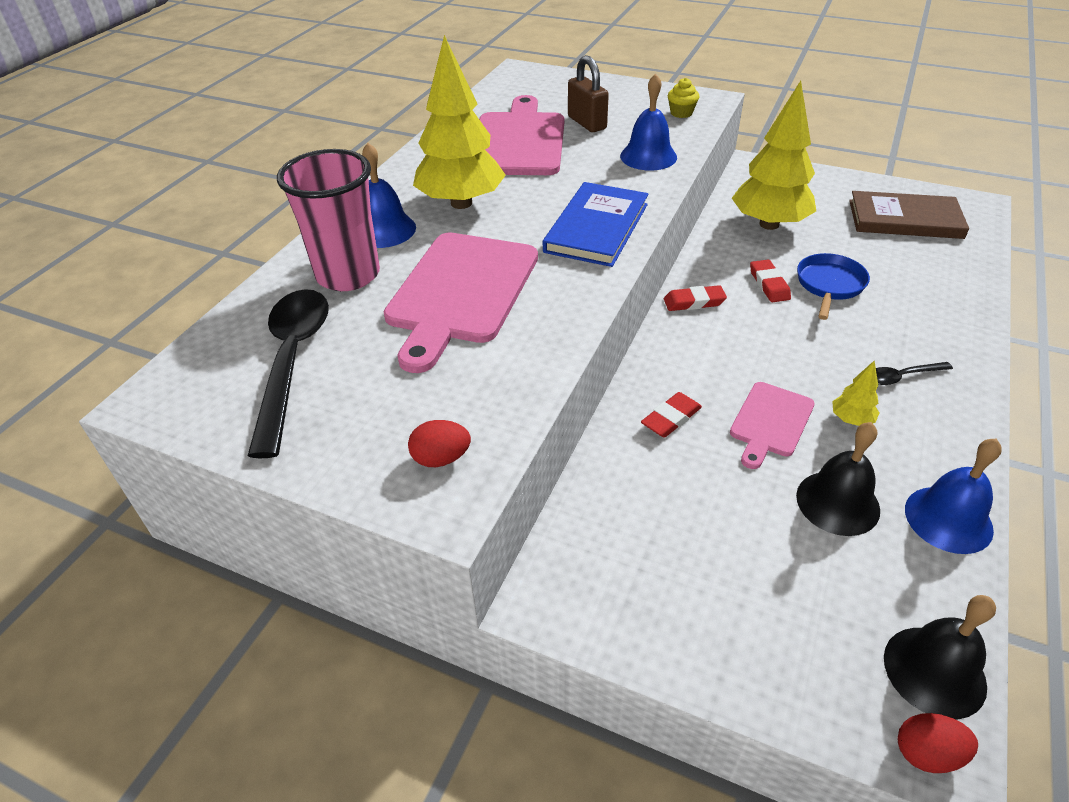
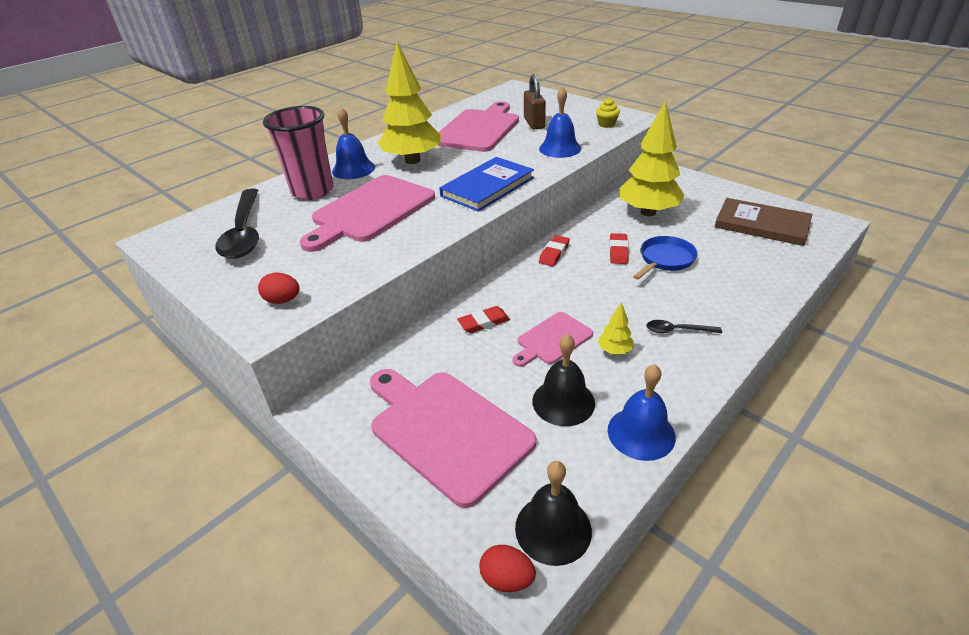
camera: 20 degrees right, 5 degrees down
black spoon [248,289,329,458] -> black spoon turned 150 degrees clockwise [215,188,259,259]
red eraser [664,285,727,311] -> red eraser turned 75 degrees counterclockwise [539,235,570,266]
none -> pink cutting board [370,369,536,508]

